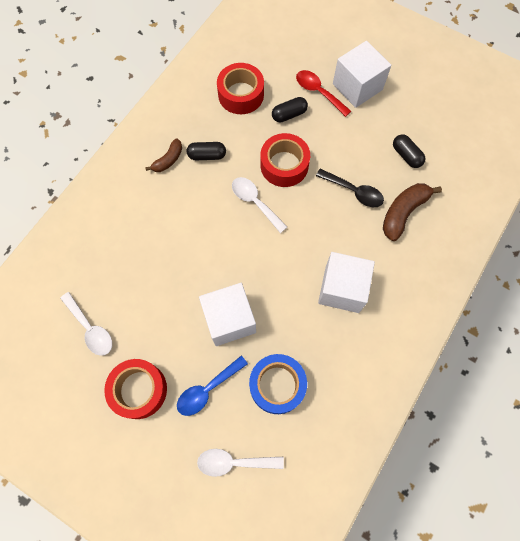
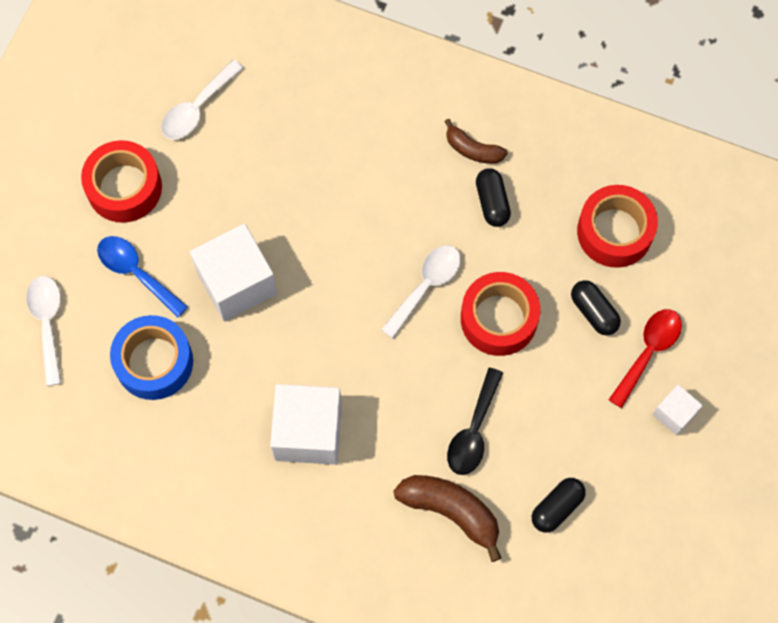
camera: 80 degrees right, 0 degrees up
white cube [333,41,391,108] -> white cube [653,384,703,436], size x0.51

